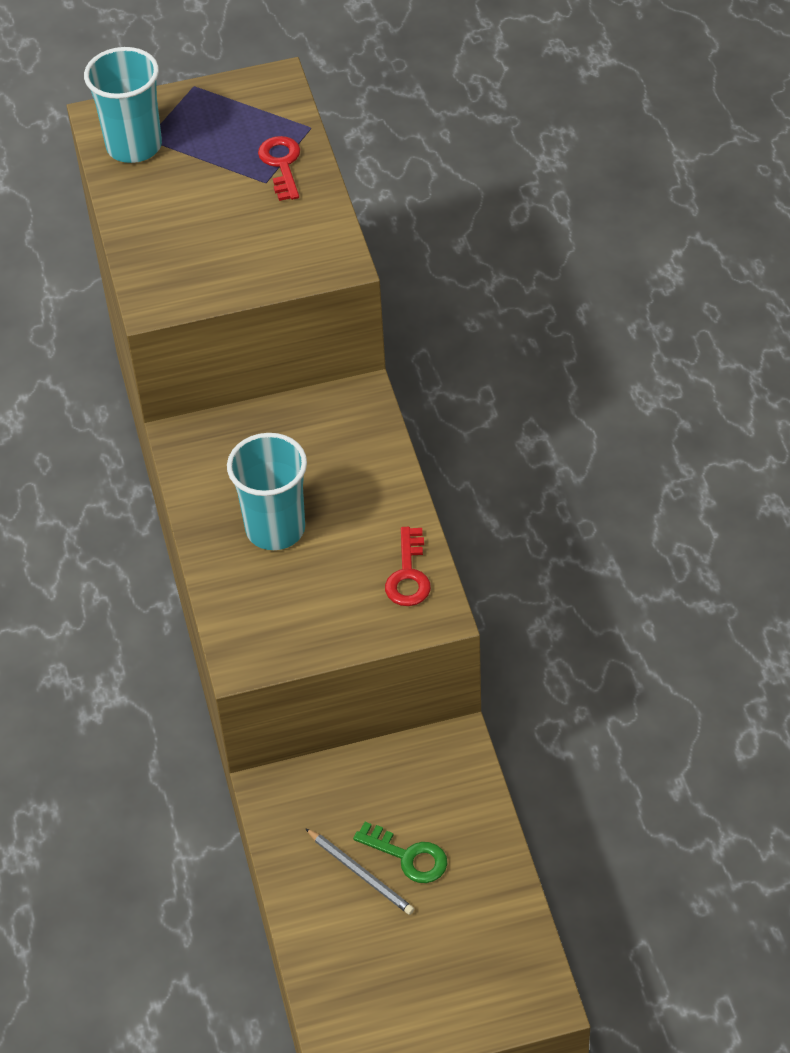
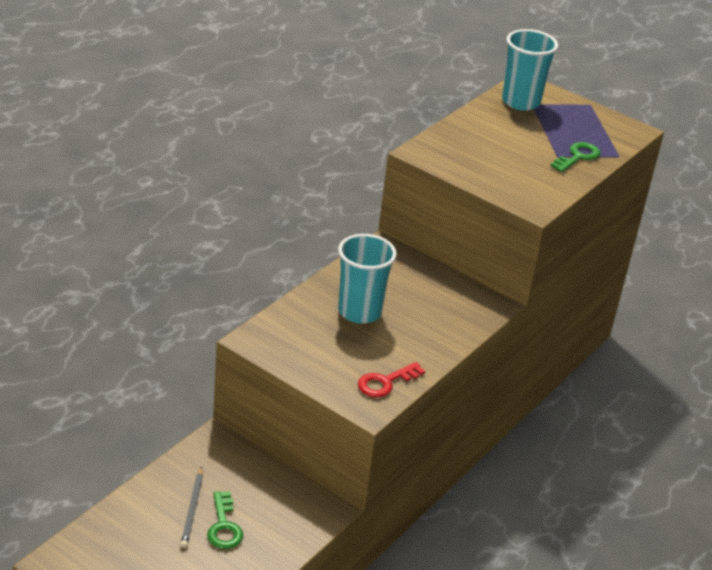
camera: 45 degrees right, 15 degrees down
red key [258,136,300,201] -> green key [550,142,600,172]

